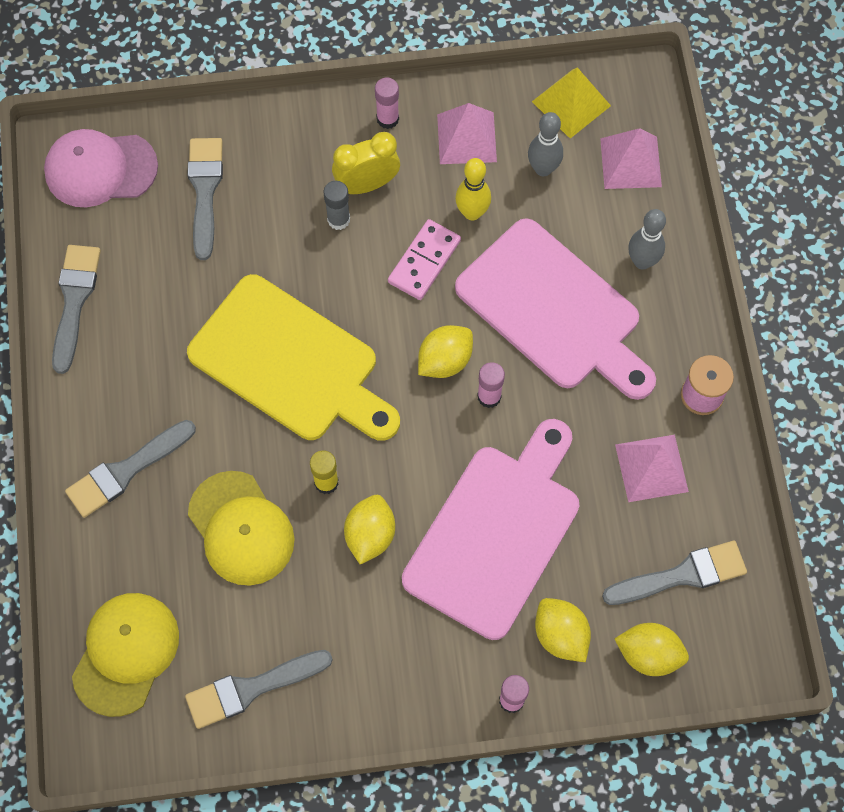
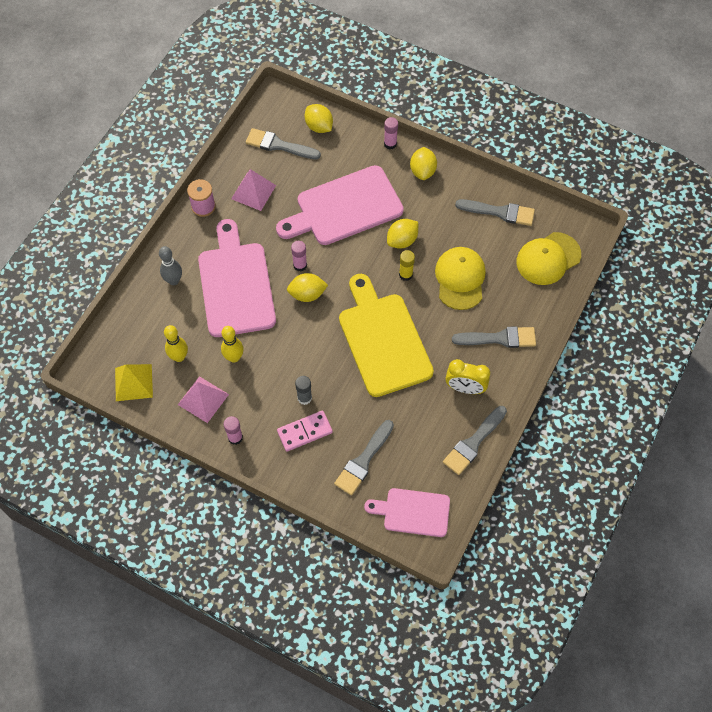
camera: 145 degrees left, 5 degrees down
pink cap [44,129,158,207] -> pink cutting board [364,488,450,537]
yellow clock [332,132,400,194] -> yellow clock moved to [445,359,490,394]
pink domino [388,219,461,300] -> pink domino moved to [277,410,333,451]
grey bowling pin [528,112,563,176] -> yellow bowling pin [164,325,188,362]
yellow lemon [535,598,591,662] -> yellow lemon moved to [410,147,437,180]
pink pyramid [600,128,662,189] -> none

